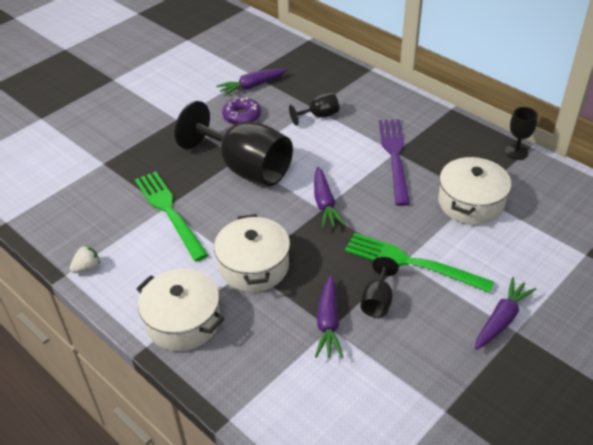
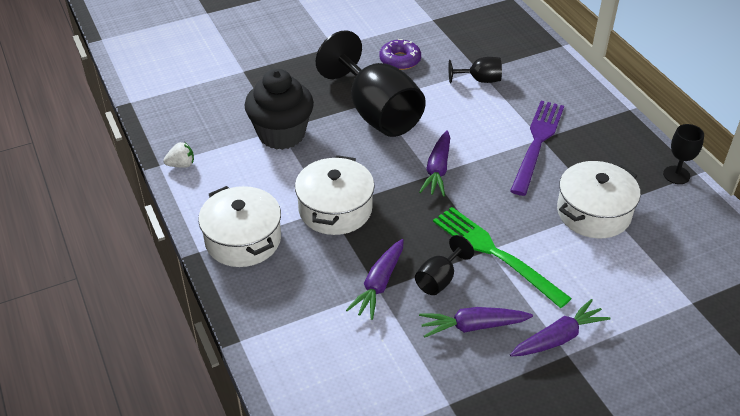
camera: 20 degrees right, 0 degrees up
green fork [135,171,208,261] -> black cupcake [245,69,314,150]
purple carrot [216,68,287,96] -> purple carrot moved to [419,307,533,338]

